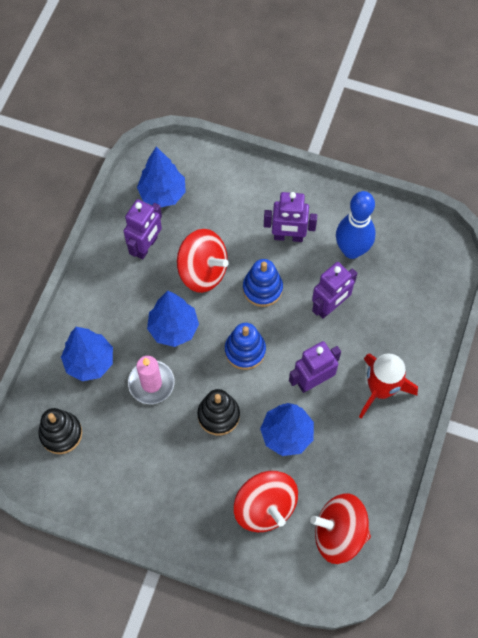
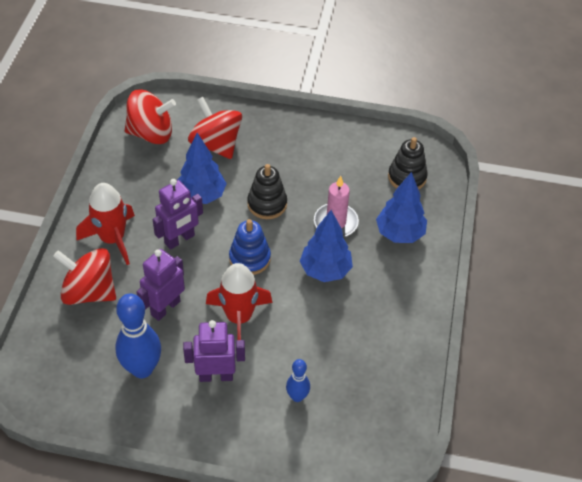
camera: 170 degrees right, 15 degrees down
purple robot [124,199,162,260] -> none
blue tree [137,147,186,207] -> none
red spinning top [177,229,229,293] -> red spinning top moved to [53,248,116,305]
blue stacking toy [243,259,283,307] -> red rocket [206,263,273,340]
none -> blue bowling pin [286,359,310,402]

